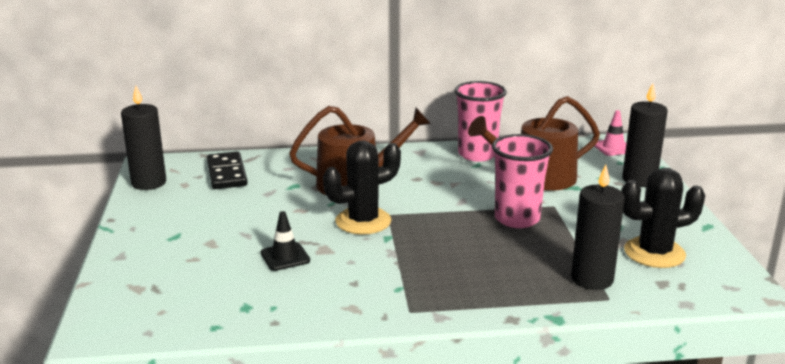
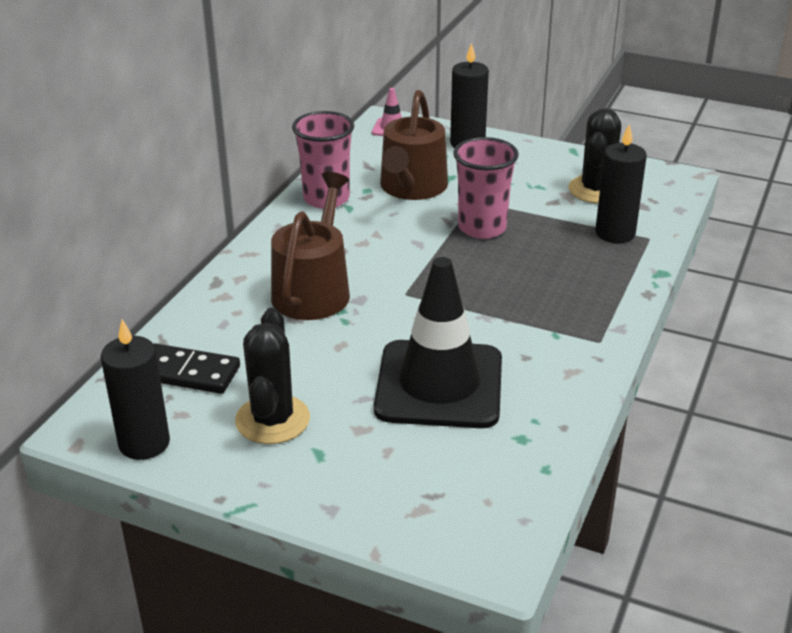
camera: 60 degrees left, 10 degrees up
black traffic cone [260,211,310,271] -> black traffic cone [374,257,502,428], size x2.45
black cactus [323,141,401,235] -> black cactus moved to [235,308,310,444]

